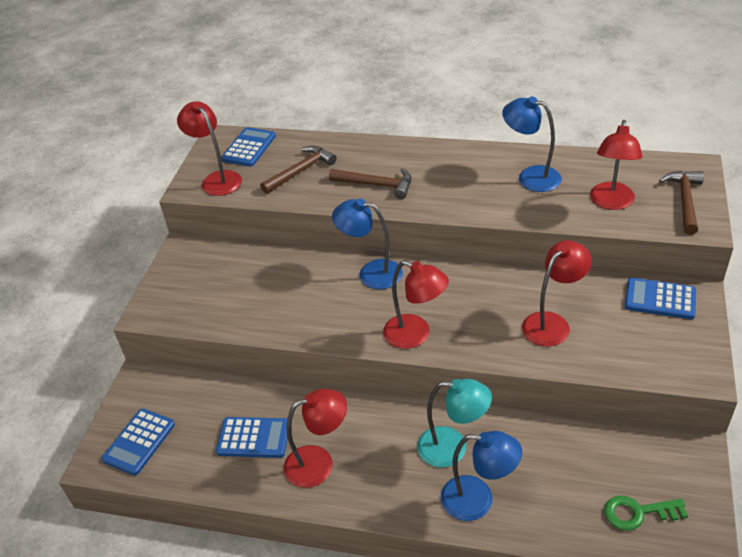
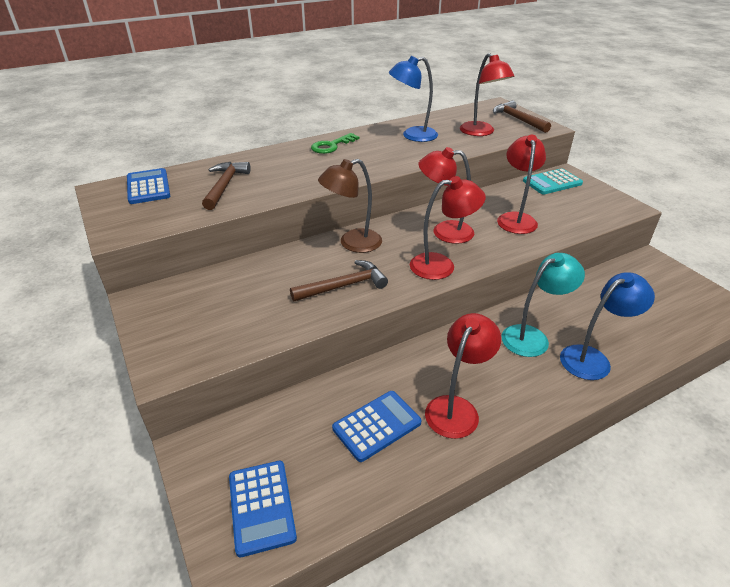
camera: 45 degrees left, 5 degrees down
red lamp [177,101,242,196] -> red lamp moved to [418,147,474,244]
brown hammer [329,168,411,199] -> brown hammer moved to [290,260,388,301]
blue lamp [332,198,403,289] -> brown lamp [318,159,382,253]
green key [604,496,688,531] -> green key moved to [311,133,359,154]
blue calculator [625,278,696,319] -> turquoise calculator [523,168,583,194]

